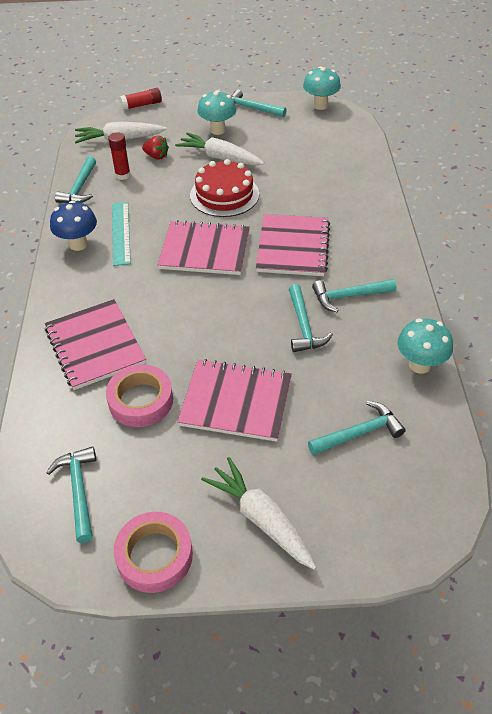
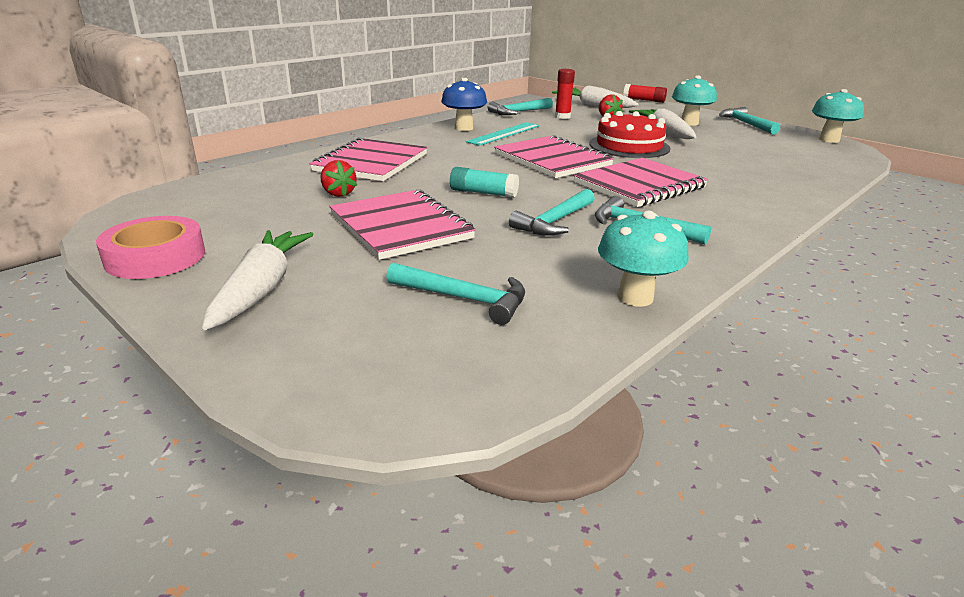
camera: 45 degrees right, 20 degrees down
turquoise hammer [46,446,96,543] -> none
pink tape [106,364,173,427] -> red strawberry [321,160,357,197]
none -> turquoise glue stick [450,167,519,198]

